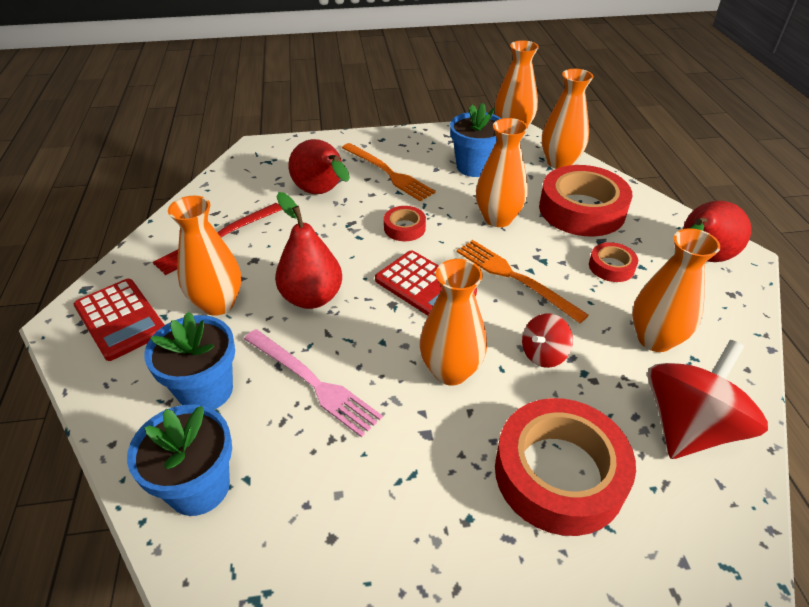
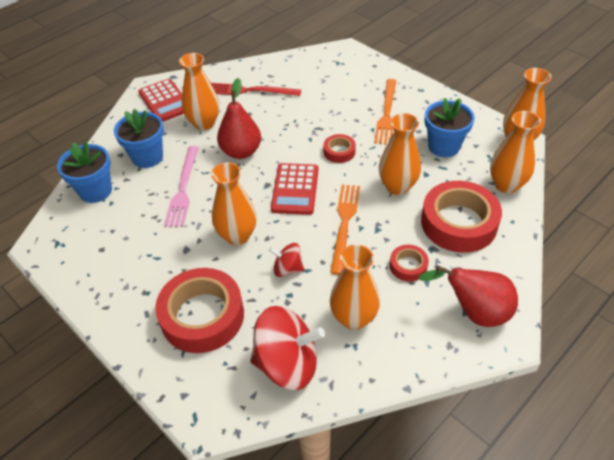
camera: 55 degrees right, 5 degrees up
red calculator [74,279,165,361] -> red calculator turned 45 degrees counterclockwise [138,79,184,122]
red pear [288,139,350,194] -> none

